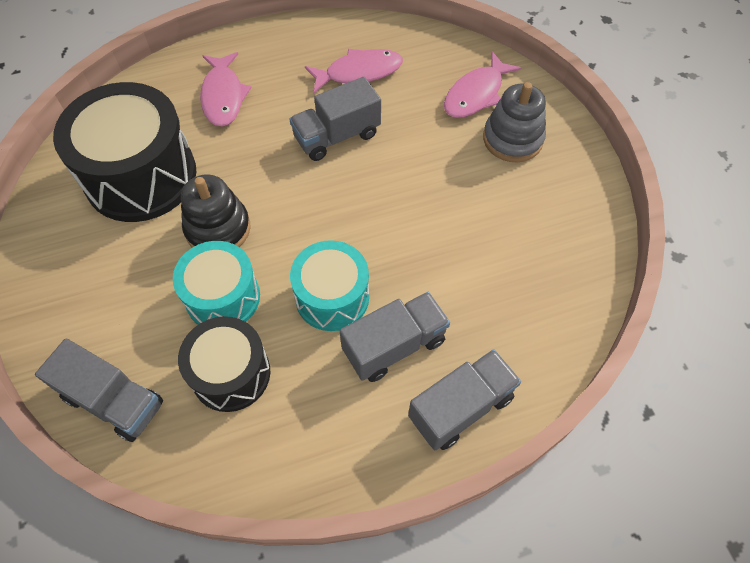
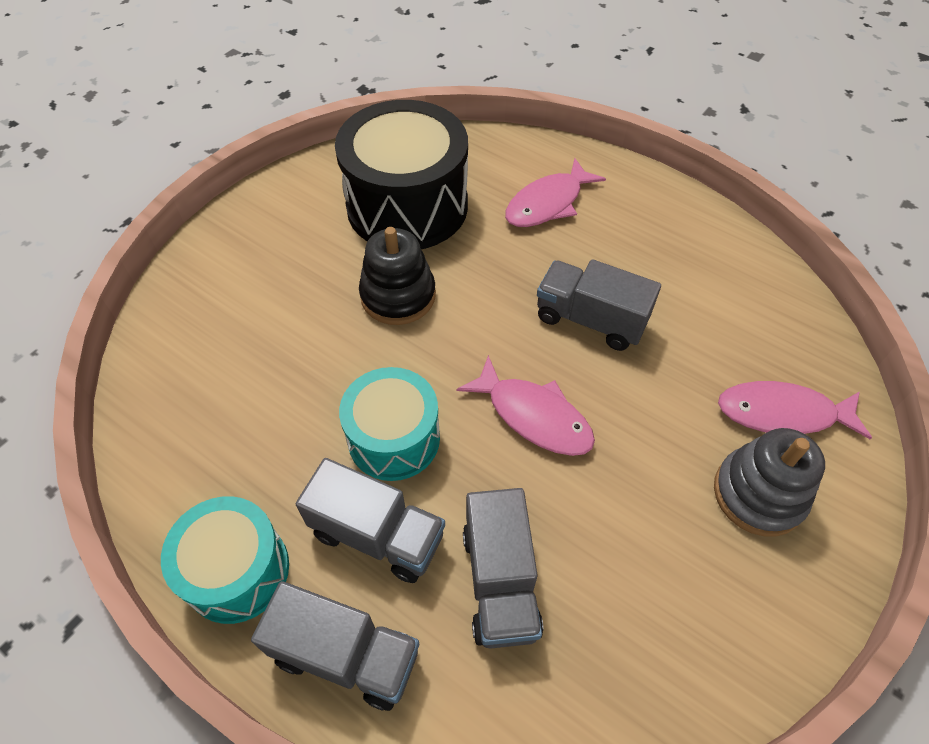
camera: 55 degrees right, 5 degrees down
grey truck [35,339,163,442] -> grey truck moved to [463,488,543,649]
turquoise drum [173,241,260,325] -> turquoise drum moved to [161,496,289,624]
black drum [178,316,270,412] -> none
pink fish [305,49,403,93] -> pink fish moved to [457,355,595,456]

